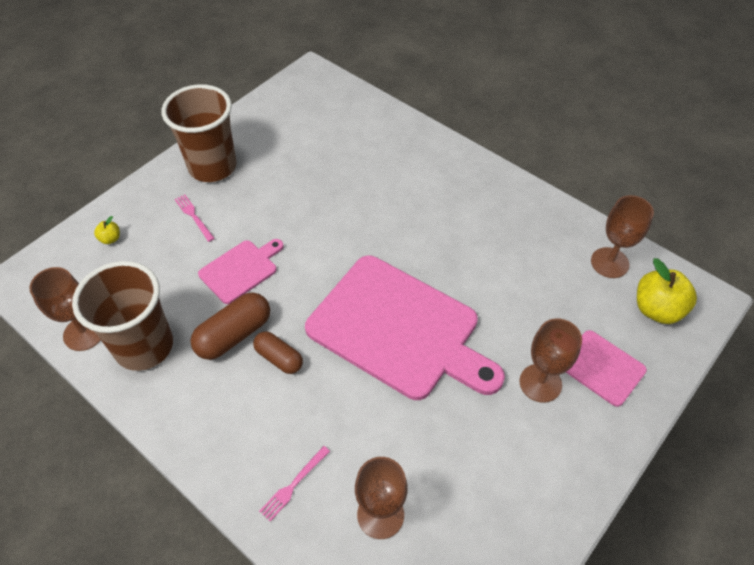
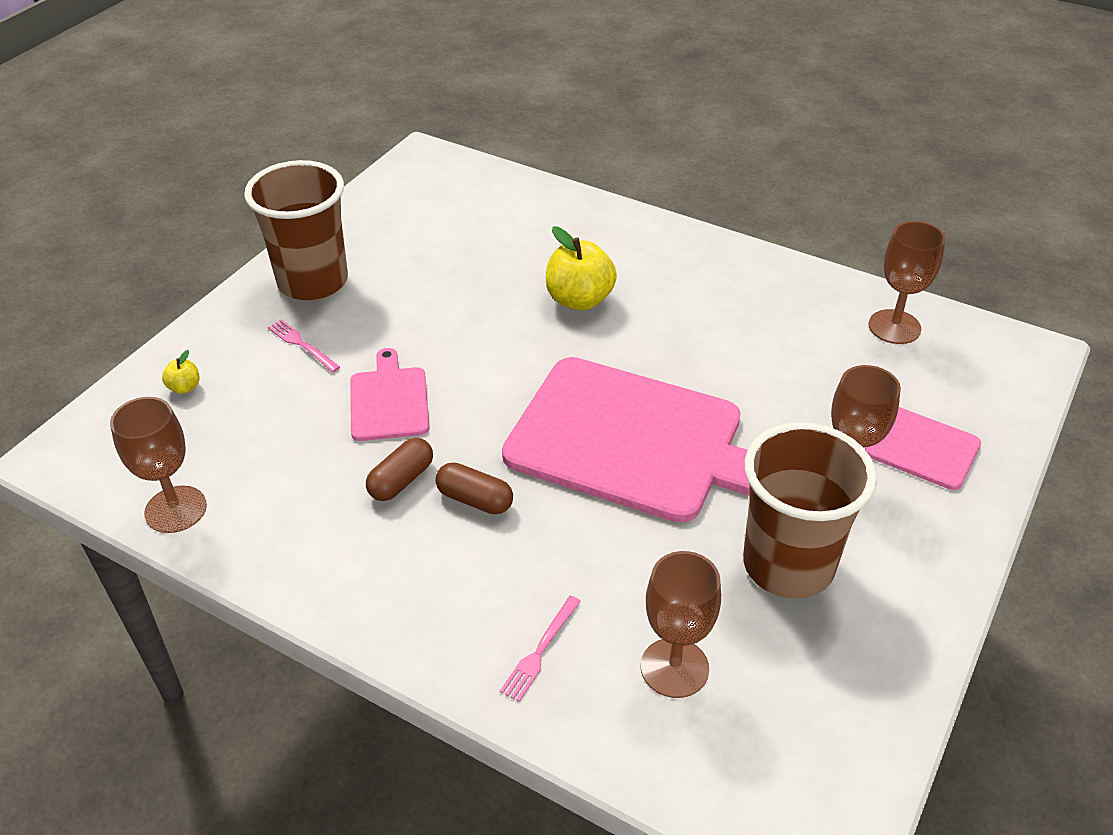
camera: 10 degrees left, 10 degrees down
brown cup [72,261,173,371] -> brown cup moved to [743,422,877,599]
brown capsule [190,293,270,360] -> brown capsule [366,438,433,501], size x0.65
pink cutting board [198,239,284,304] -> pink cutting board turned 45 degrees counterclockwise [350,348,429,441]
yellow apple [637,258,697,324] -> yellow apple moved to [546,226,617,311]

